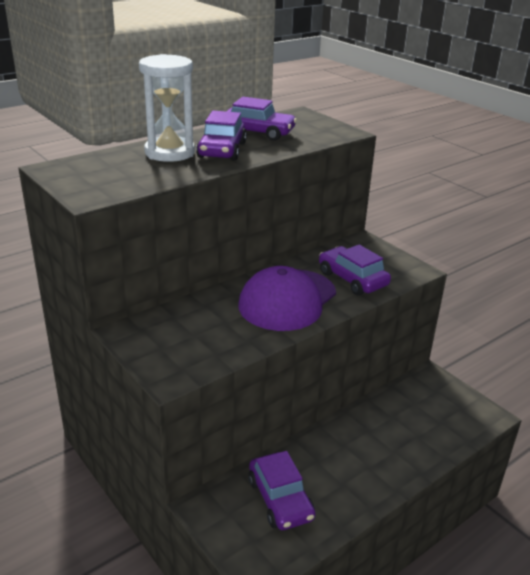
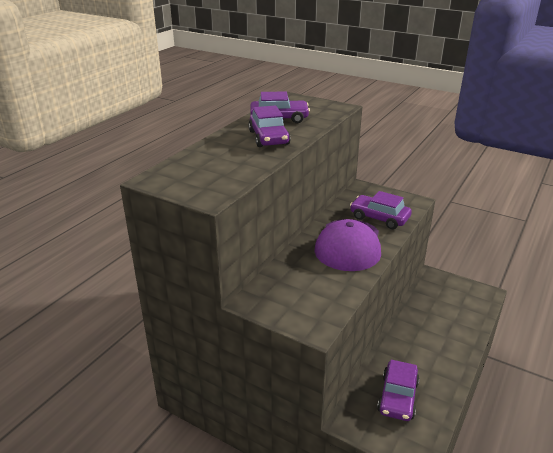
camera: 20 degrees left, 0 degrees up
white hourglass [139,54,195,162] -> none
purple car [248,451,315,530] -> purple car turned 60 degrees clockwise [377,360,420,421]

